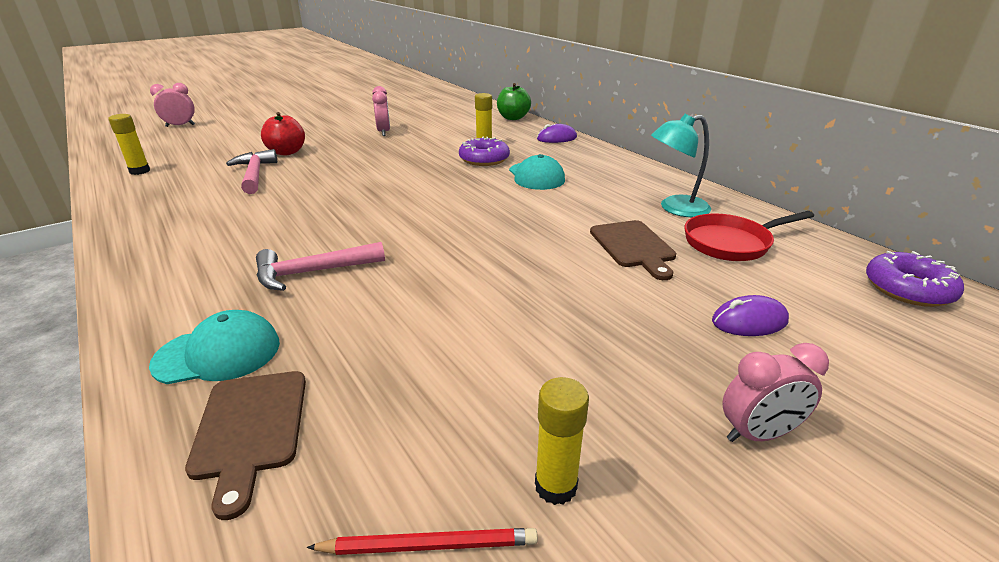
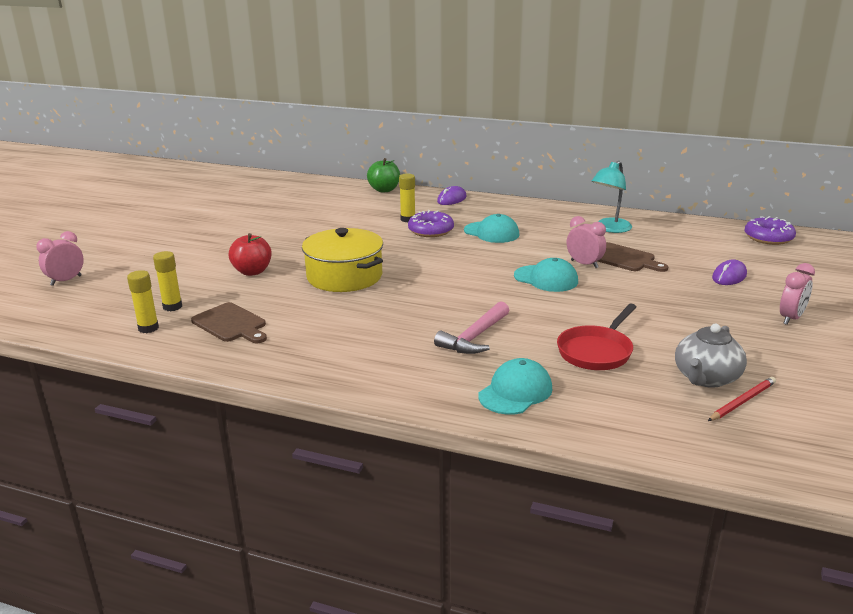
camera: 35 degrees left, 5 degrees down
brown cutting board [185,371,306,520] -> brown cutting board moved to [191,302,267,343]
pink hammer [226,149,277,194] -> none
pink clock [372,86,390,136] -> pink clock moved to [567,216,606,268]
yellow glue stick [535,377,589,505] -> yellow glue stick moved to [153,251,182,311]
red pan [685,211,814,261] -> red pan moved to [557,304,636,370]
none -> yellow pot [302,228,383,292]
none -> turquoise cap [514,258,578,292]
none -> grey teapot [675,324,747,388]

